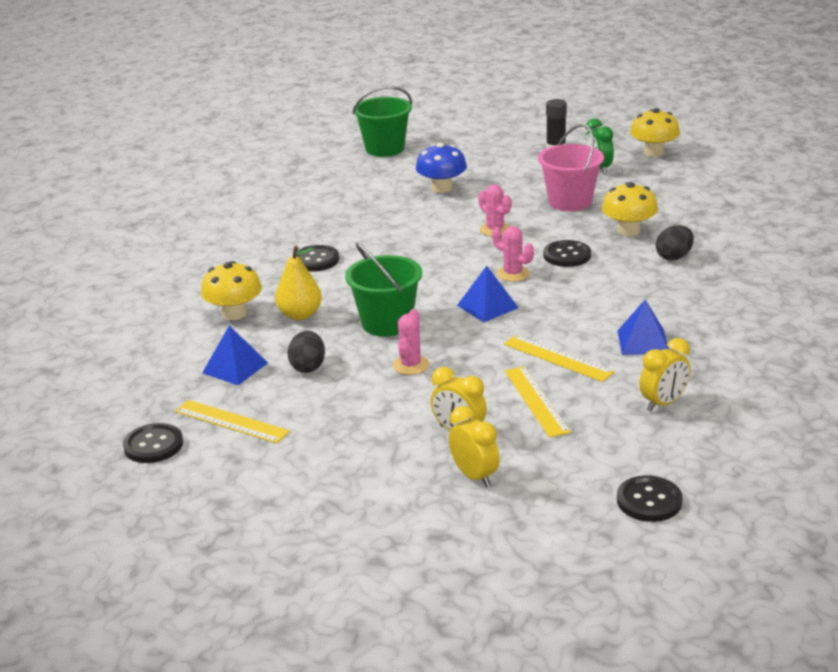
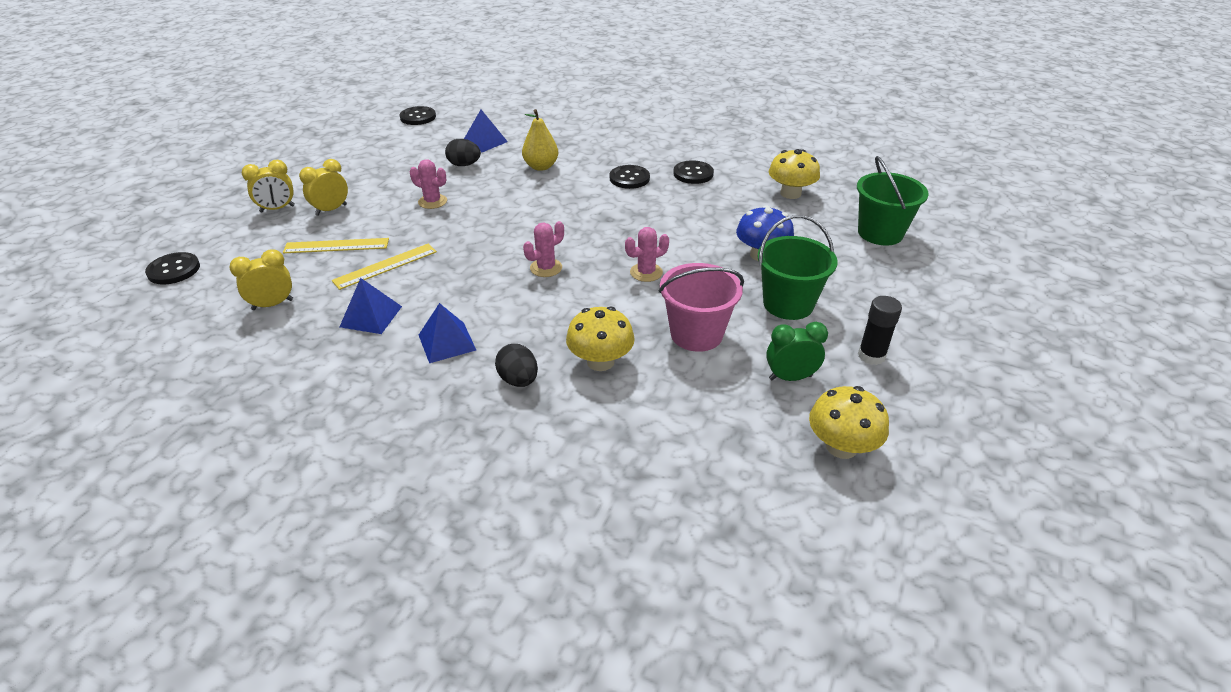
camera: 100 degrees right, 10 degrees up
yellow ruler [175,400,290,443] -> none
yellow mushroom [201,261,262,320] -> yellow mushroom moved to [769,149,820,199]
green bucket [345,243,422,337] -> green bucket moved to [757,215,837,320]
blue pyramid [457,266,519,322] -> blue pyramid moved to [419,303,476,363]
black button [543,240,591,267] -> black button moved to [673,160,714,184]
yellow clock [639,338,691,411] -> yellow clock turned 90 degrees clockwise [229,249,293,310]

